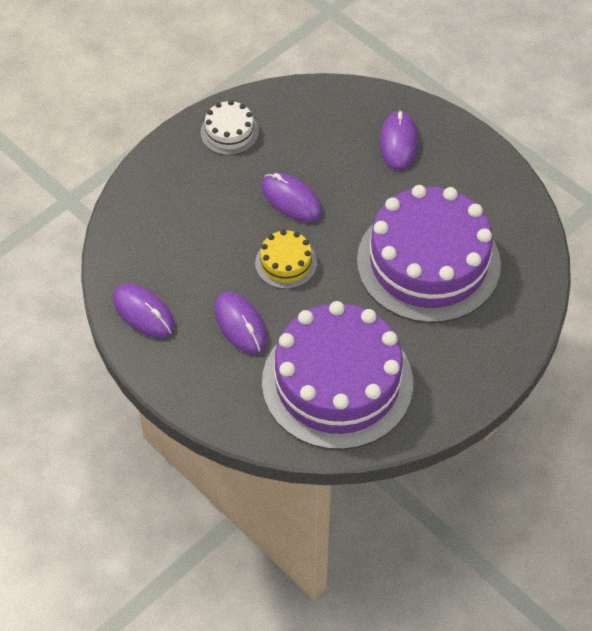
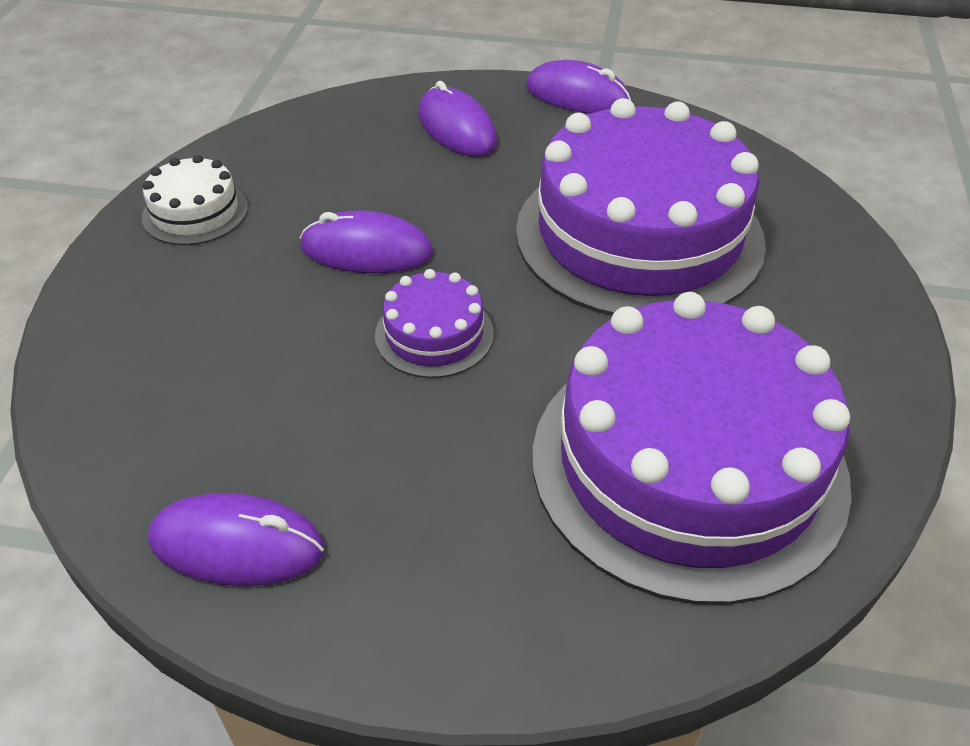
camera: 35 degrees left, 10 degrees down
purple mouse [214,292,267,354] -> purple mouse moved to [526,60,631,114]
yellow cake [255,230,317,289] -> purple cake [375,269,494,378]

